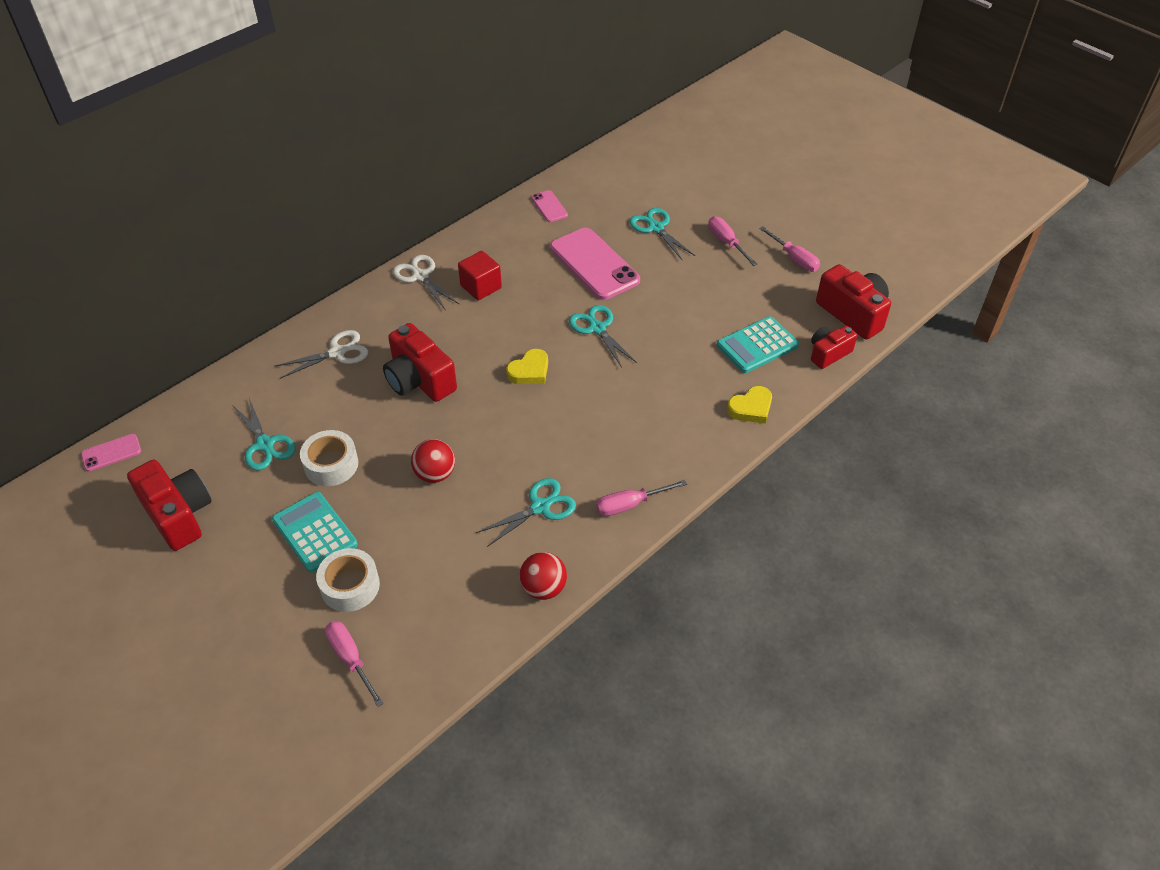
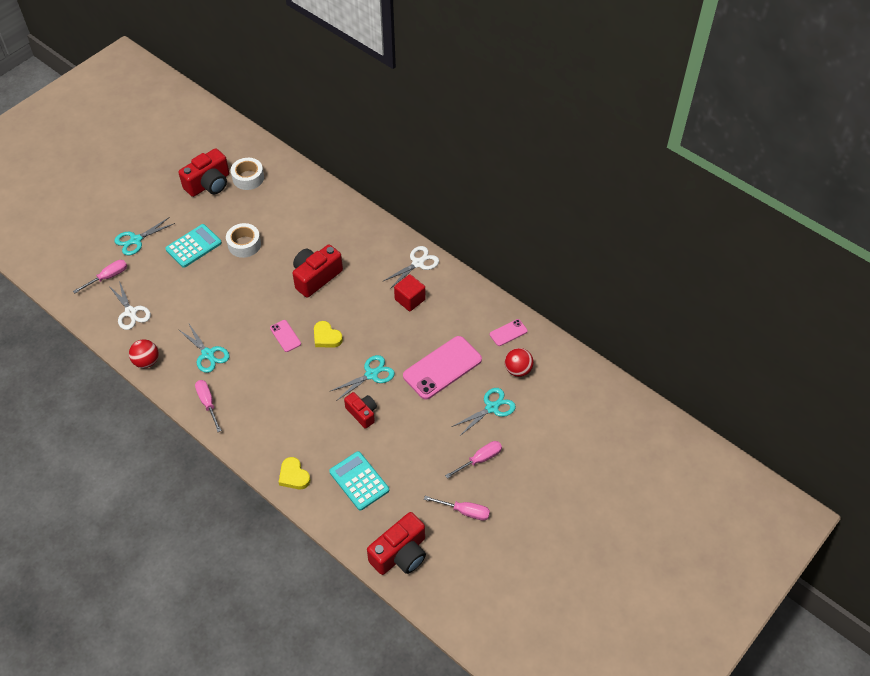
camera: 85 degrees right, 5 degrees up
pink phone [81,434,141,471] -> pink phone moved to [270,320,301,352]
turquoise scissors [232,398,296,470] -> turquoise scissors moved to [115,217,175,255]
white scissors [274,330,368,379] -> white scissors moved to [108,281,151,330]
white tape [316,548,380,612] -> white tape moved to [231,158,264,190]
red ball [411,439,455,483] -> red ball moved to [505,348,534,377]
pink screwdriver [759,226,820,272] -> pink screwdriver turned 120 degrees counterclockwise [424,496,490,521]
red camera [811,326,857,369] -> red camera moved to [344,392,377,429]

